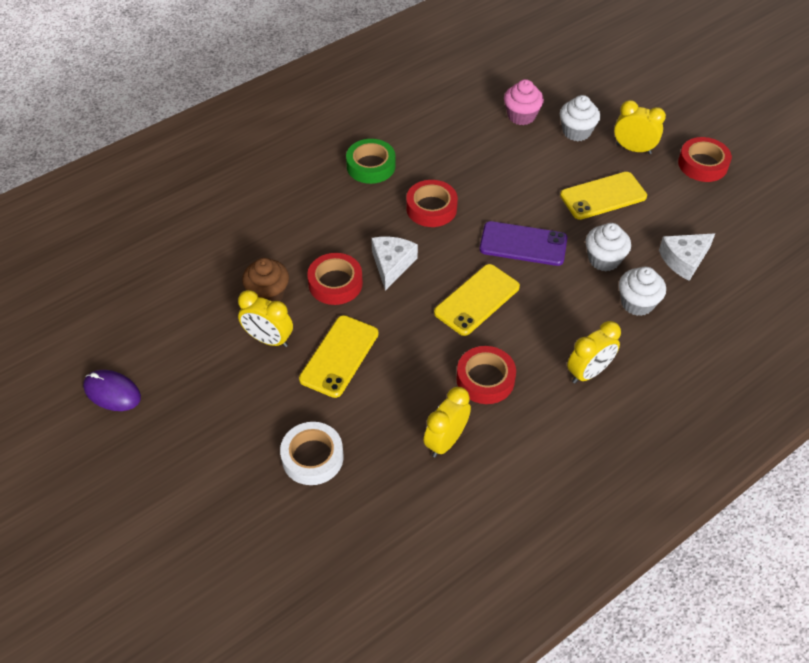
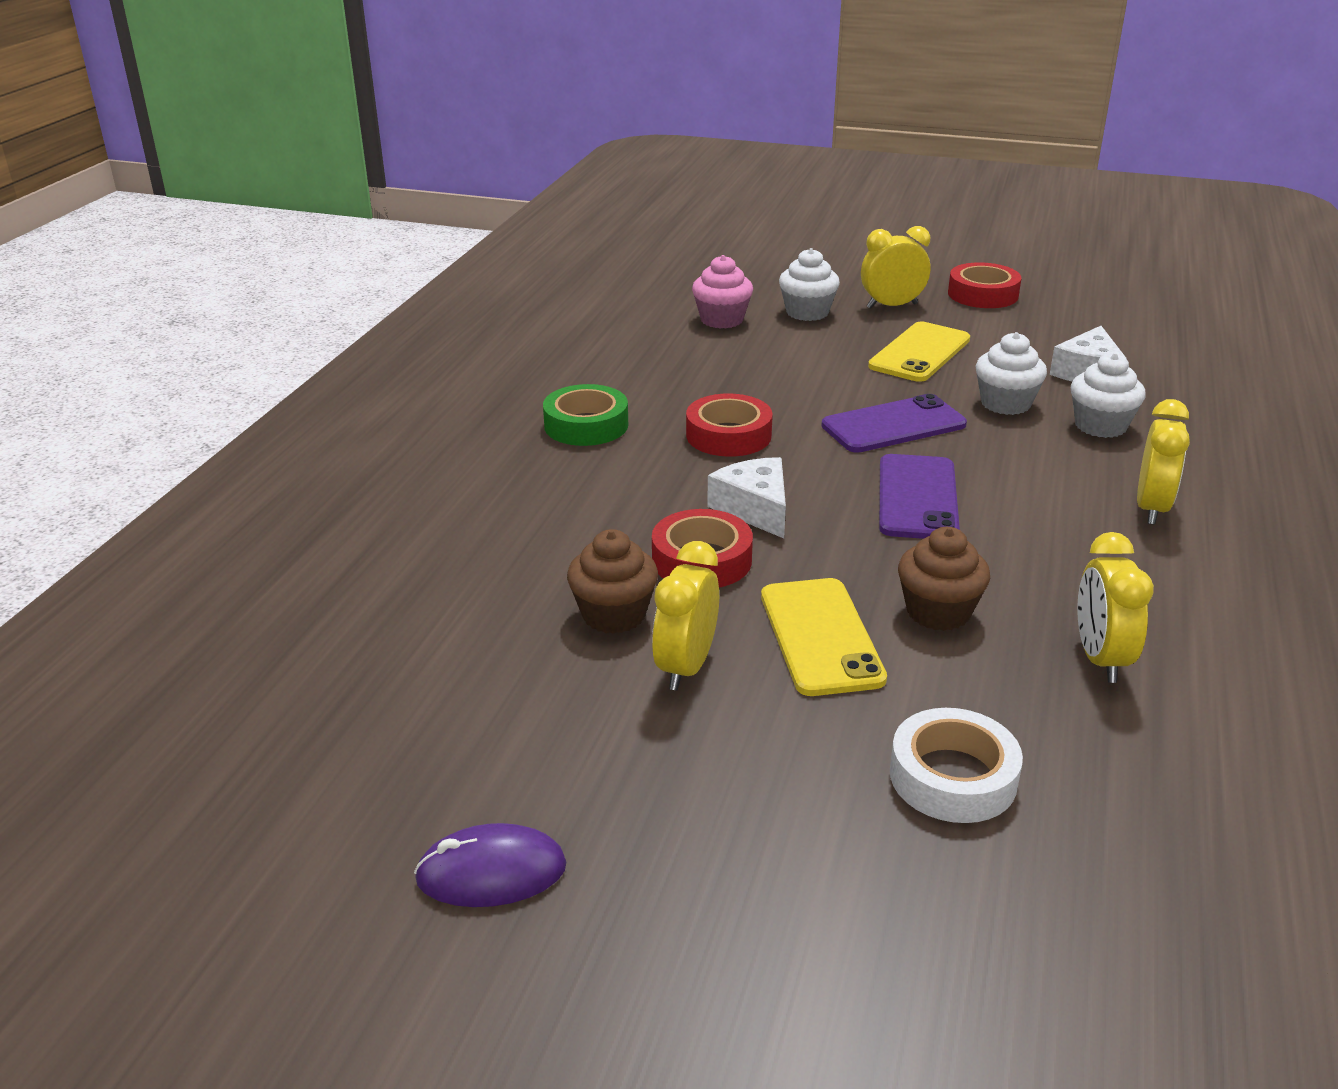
camera: 35 degrees left, 20 degrees down
yellow clock [238,290,293,347] -> yellow clock turned 120 degrees clockwise [652,541,719,691]
yellow phone [434,264,520,336] -> purple phone [879,454,960,539]
red tape [456,346,516,404] -> none
none -> brown cupcake [898,527,990,631]

